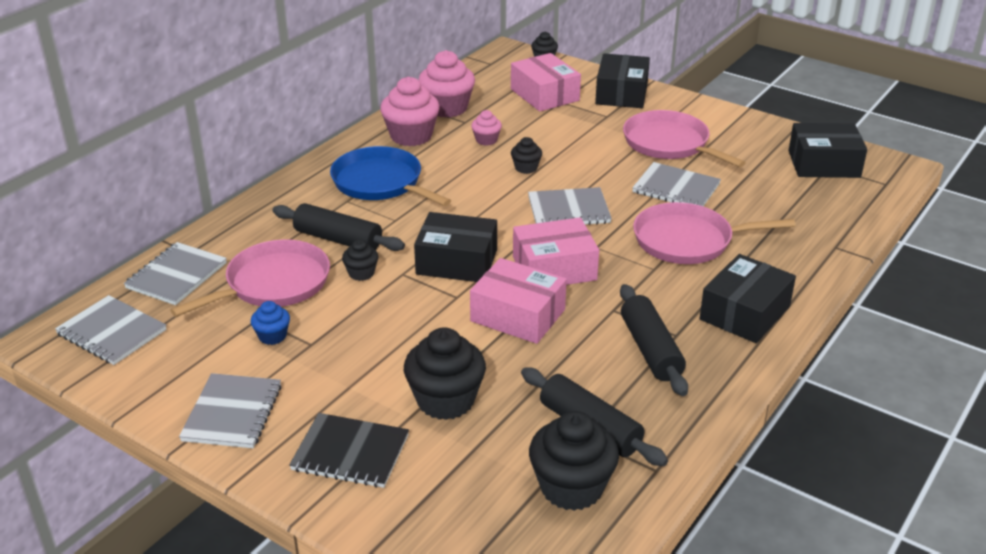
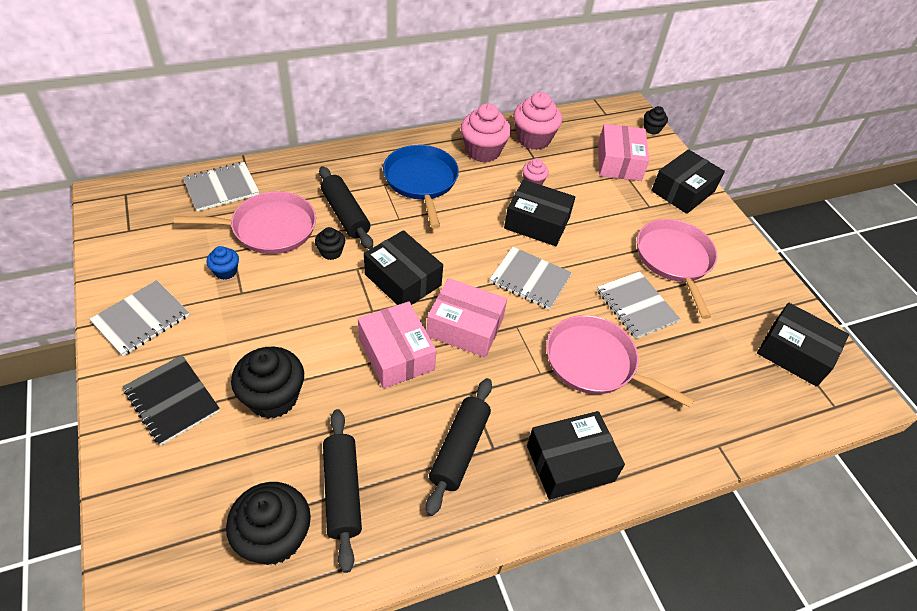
camera: 30 degrees right, 15 degrees up
grey notebook [55,295,166,365] -> none
black cupcake [511,137,542,174] -> black box [504,179,575,246]

